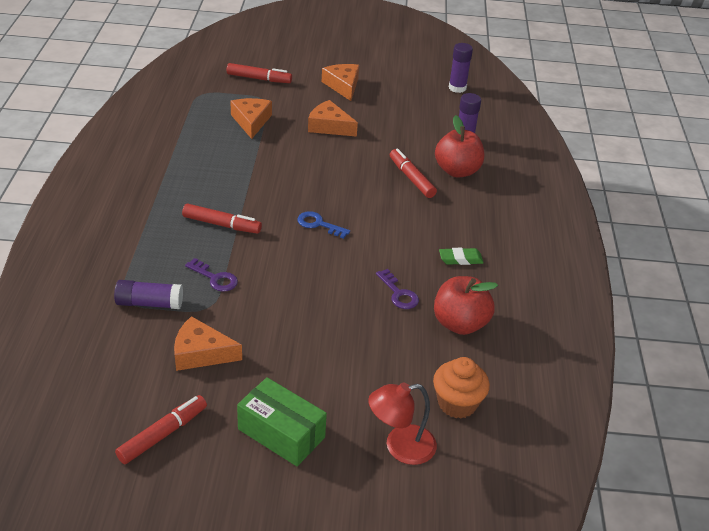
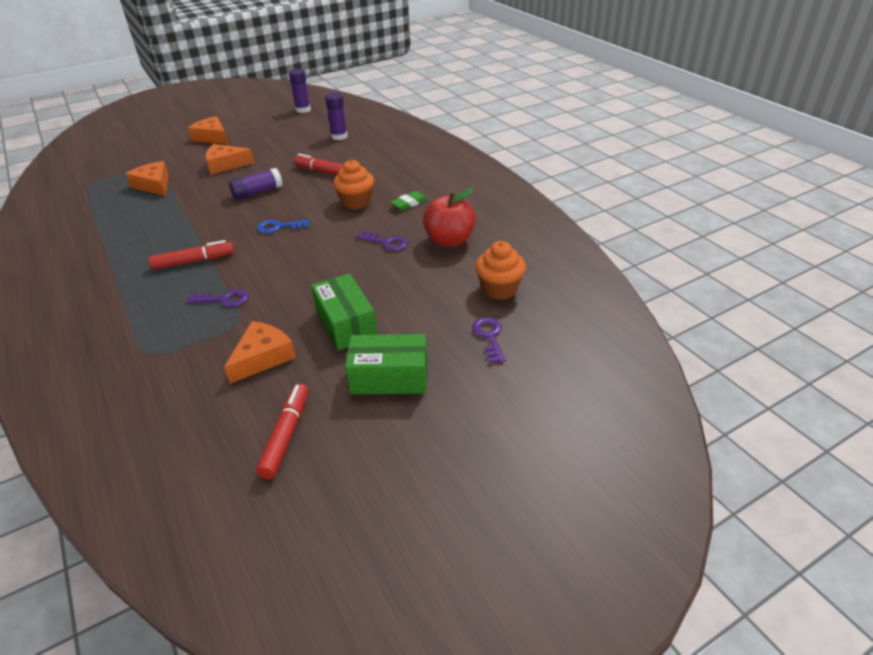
camera: 30 degrees left, 0 degrees up
purple glue stick [114,280,183,309] -> purple glue stick moved to [229,168,282,200]
orange cheese [174,316,242,371] -> orange cheese turned 150 degrees clockwise [224,321,296,384]
red marker [227,63,292,83] -> none
red lamp [368,383,437,465] -> purple key [472,317,506,363]
red apple [435,115,484,178] -> none
none -> green box [311,273,377,350]
none -> orange cupcake [333,160,374,209]

